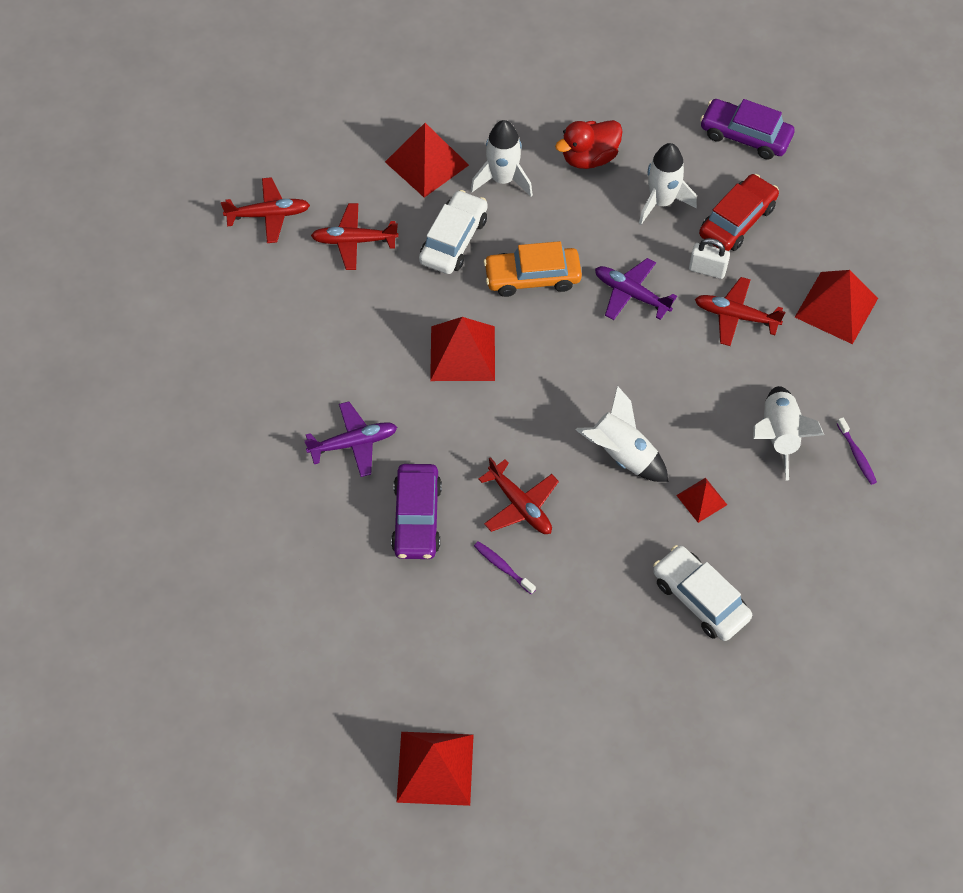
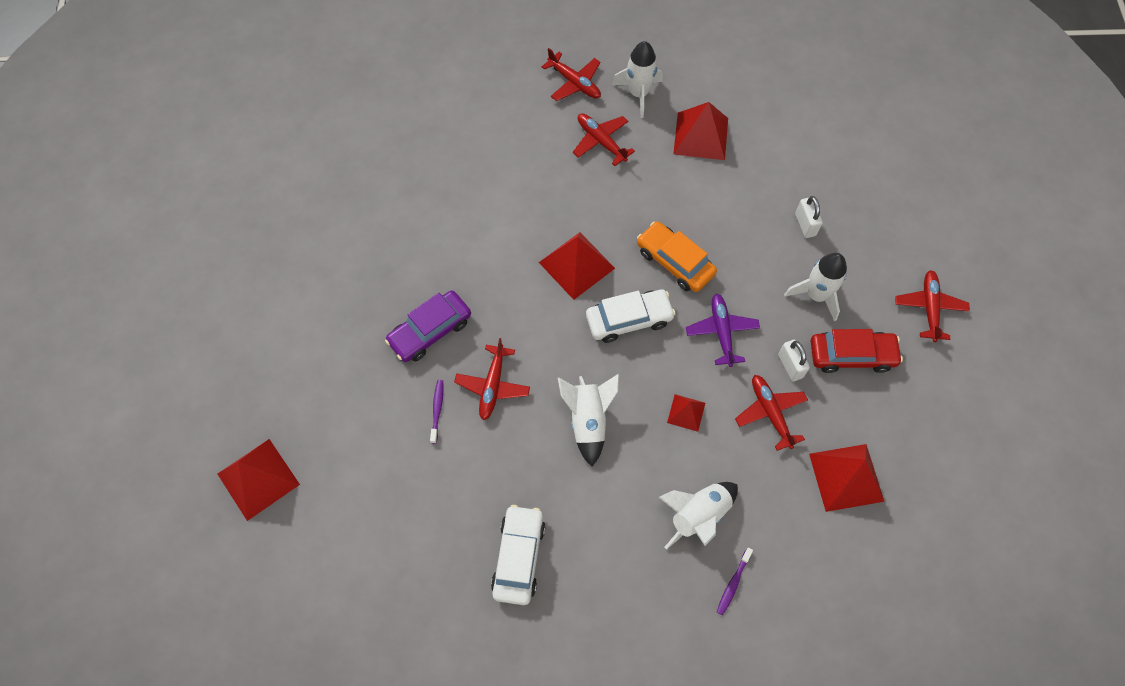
camera: 50 degrees right, 5 degrees up
purple plane [304,401,397,477] -> none
white car [419,190,488,274] -> white car moved to [586,289,676,343]
white rocket [471,120,533,197] -> white rocket moved to [612,41,663,118]
red duck [555,120,623,169] -> white padlock [795,196,823,238]
red pyramid [676,478,727,523] -> red pyramid moved to [667,394,705,432]
purple car [700,99,795,160] -> red plane [895,270,970,342]

